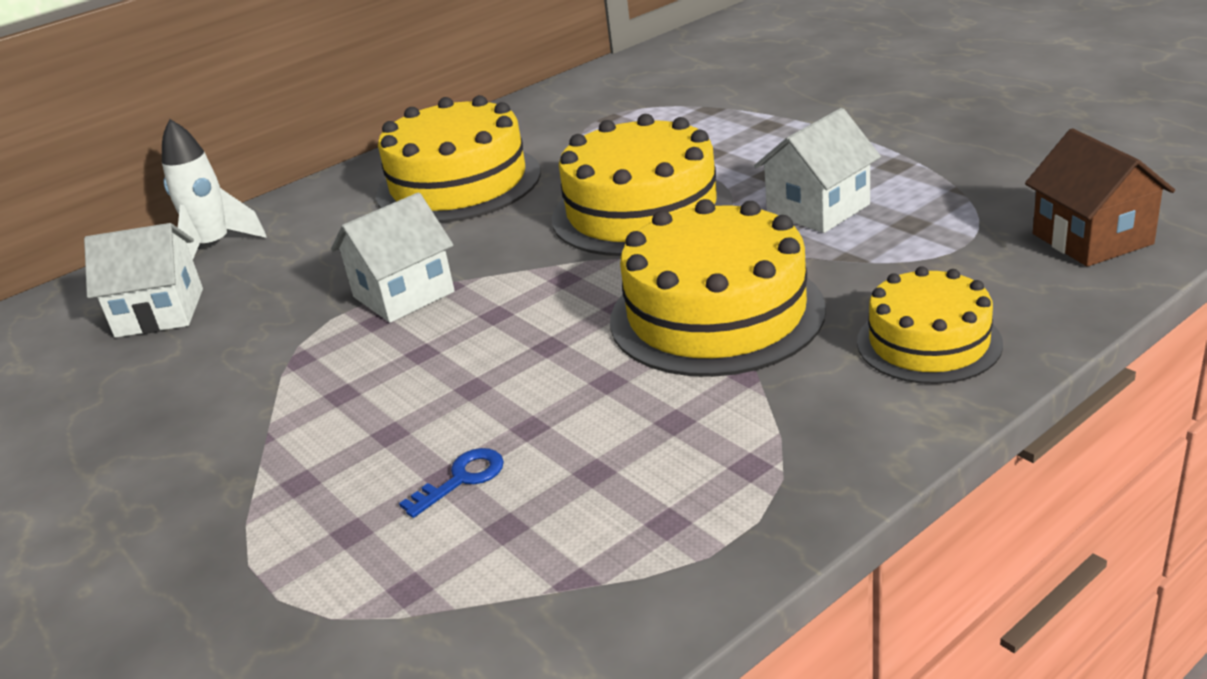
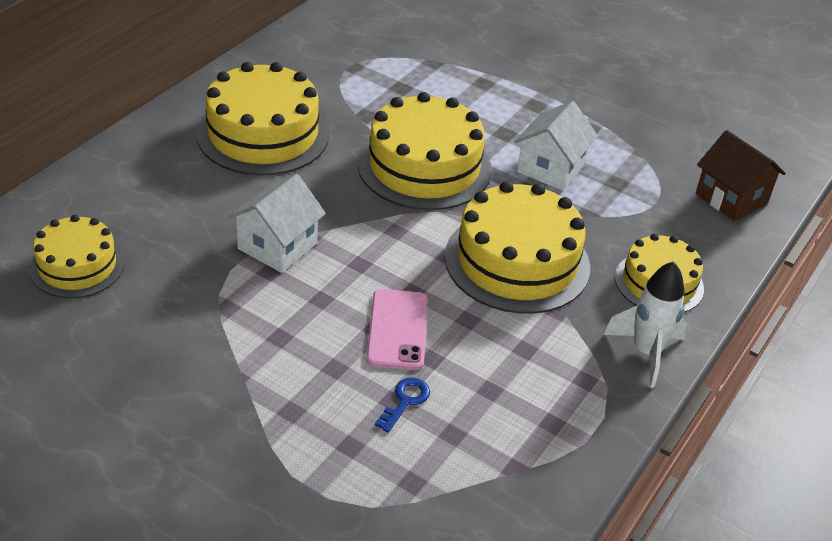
camera: 25 degrees left, 10 degrees up
white house [84,223,203,338] -> yellow cake [29,215,125,298]
white rocket [162,119,267,259] -> white rocket moved to [603,261,687,388]
none -> pink phone [366,289,428,370]

